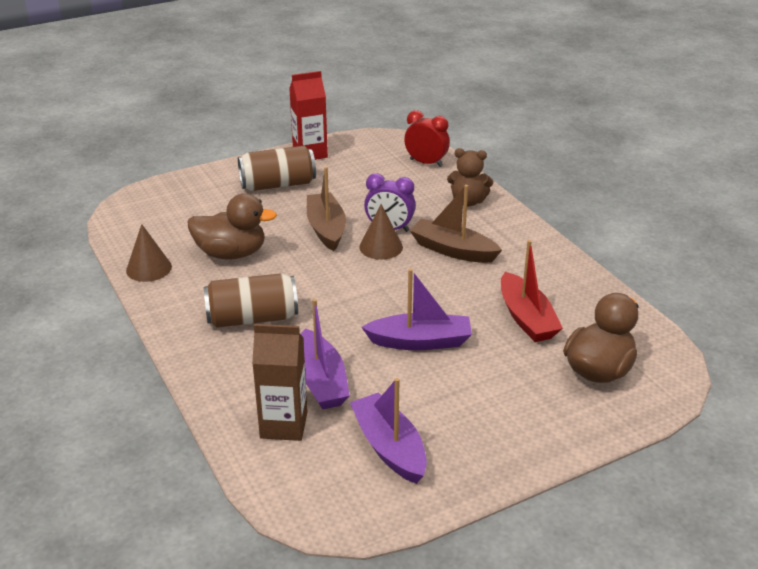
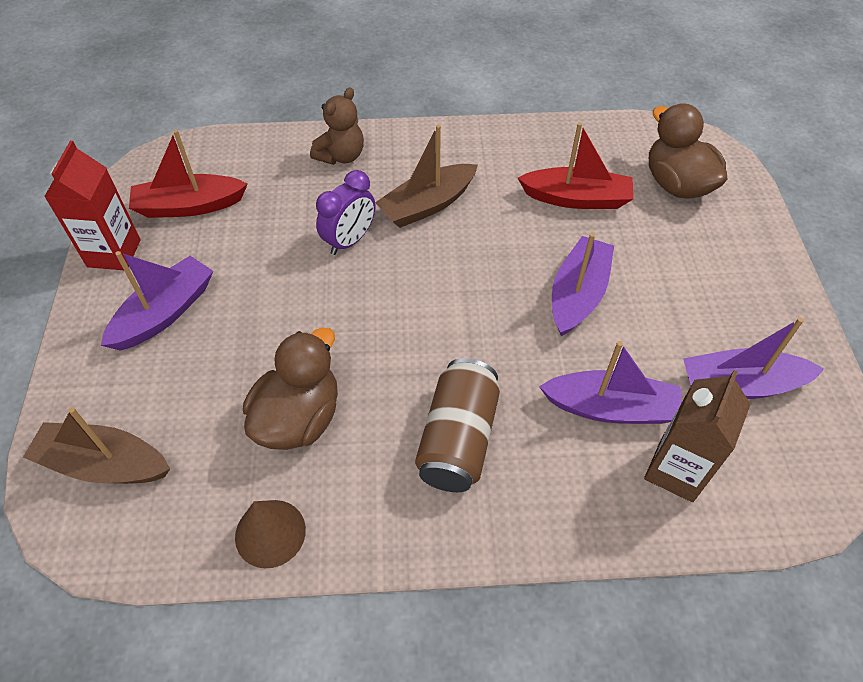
camera: 65 degrees left, 20 degrees up
brown can [238,146,316,191] -> purple boat [101,251,213,350]
brown boat [307,167,346,251] -> brown boat moved to [23,407,170,484]
brown cone [359,204,403,260] -> none
red clock [404,110,450,167] -> none
none -> red boat [129,130,248,218]

